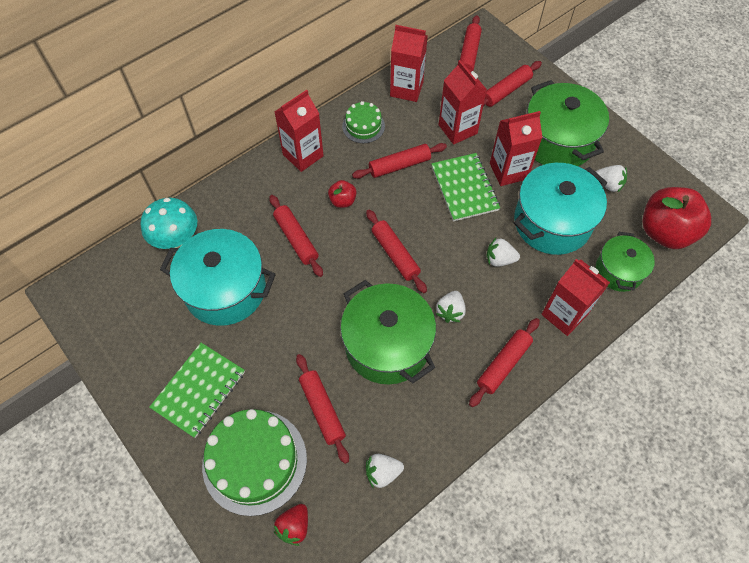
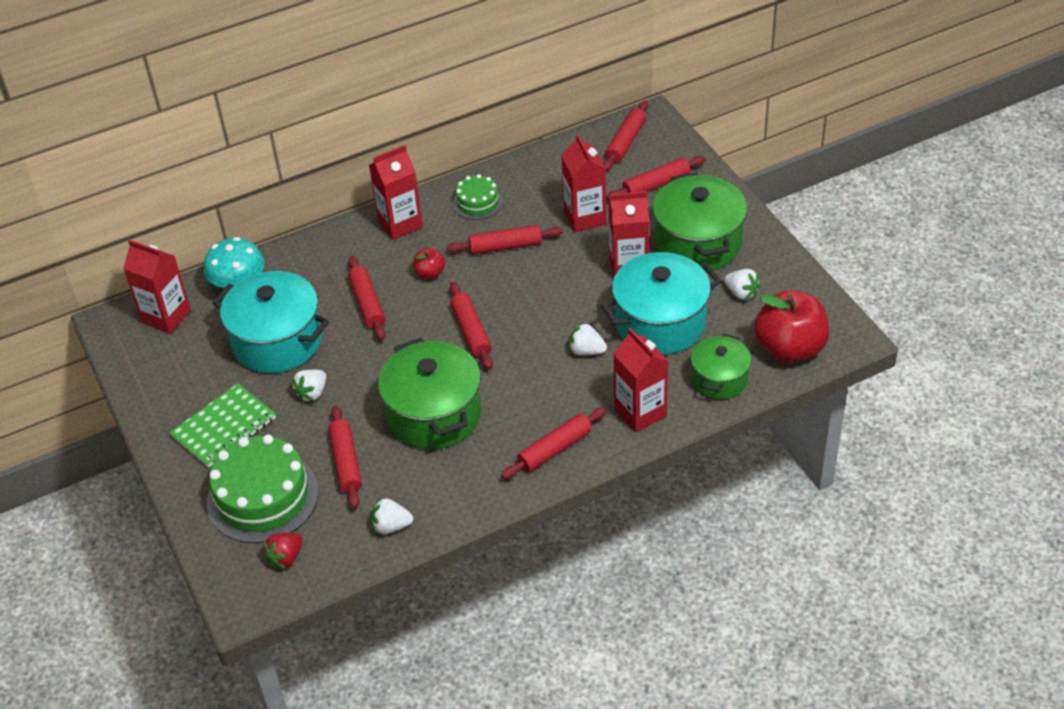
camera: 15 degrees right, 15 degrees down
red carton [390,25,428,102] -> red carton moved to [123,240,191,334]
green notebook [431,153,500,222] -> none
white strawberry [436,291,466,323] -> white strawberry moved to [292,369,326,402]

